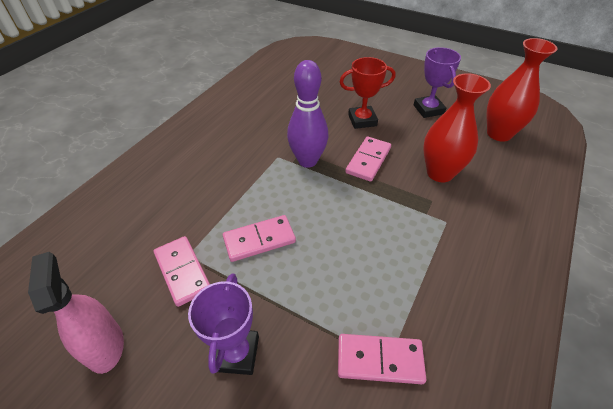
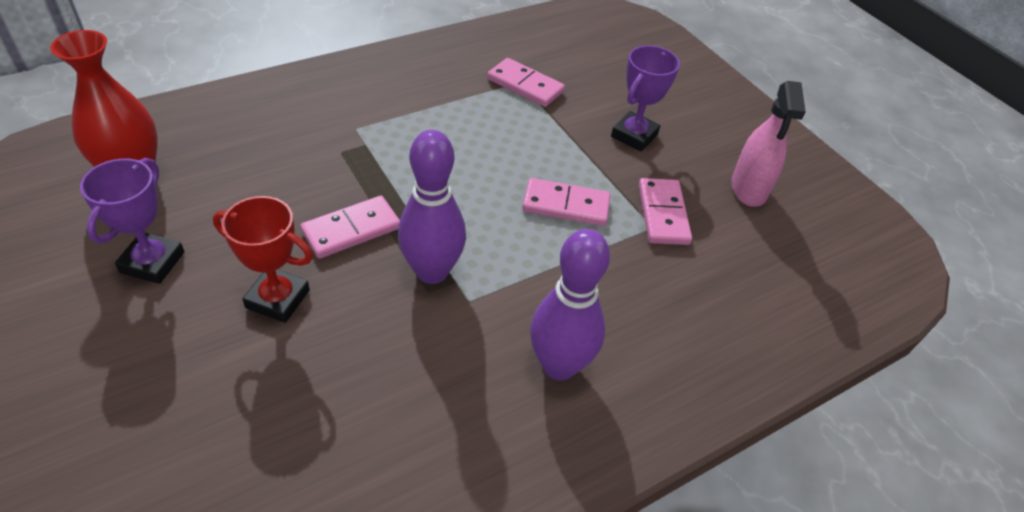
camera: 155 degrees left, 0 degrees up
red vase [423,73,491,182] -> none
none -> purple bowling pin [530,229,610,381]

